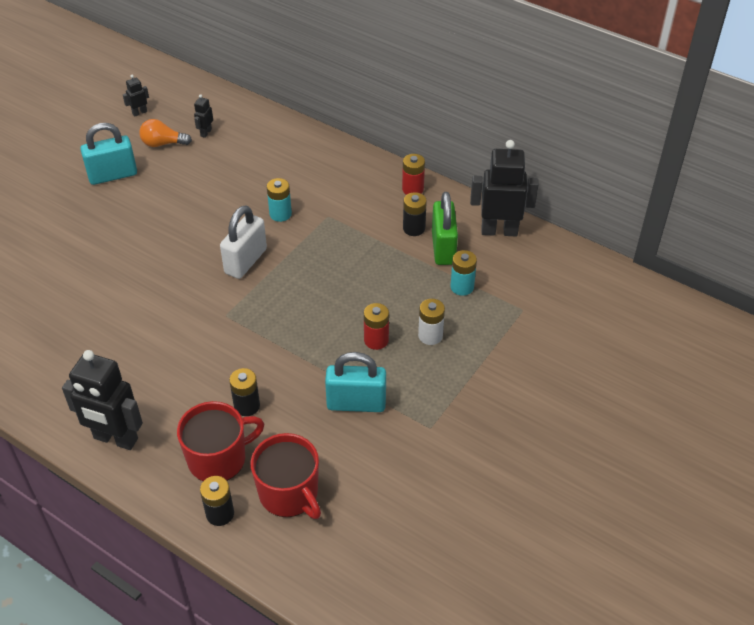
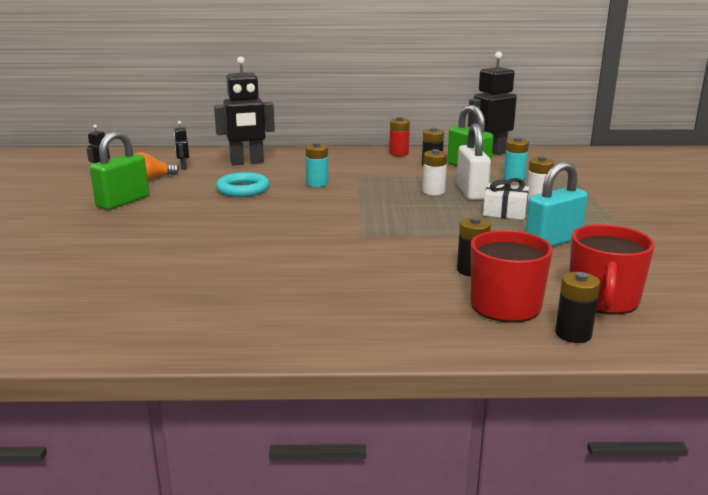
camera: 35 degrees left, 25 degrees down
black robot [62,350,143,450] -> black robot moved to [214,56,275,165]
turquoise padlock [80,123,137,185] -> green padlock [90,131,149,210]
white padlock [220,205,267,279] -> white padlock moved to [457,124,491,200]
red mug [251,433,321,519] -> red mug turned 90 degrees clockwise [569,224,655,315]
red battery [364,303,389,350] -> white gift [483,178,529,220]
none -> turquoise ring [216,172,269,197]
none -> white battery [422,149,447,195]

